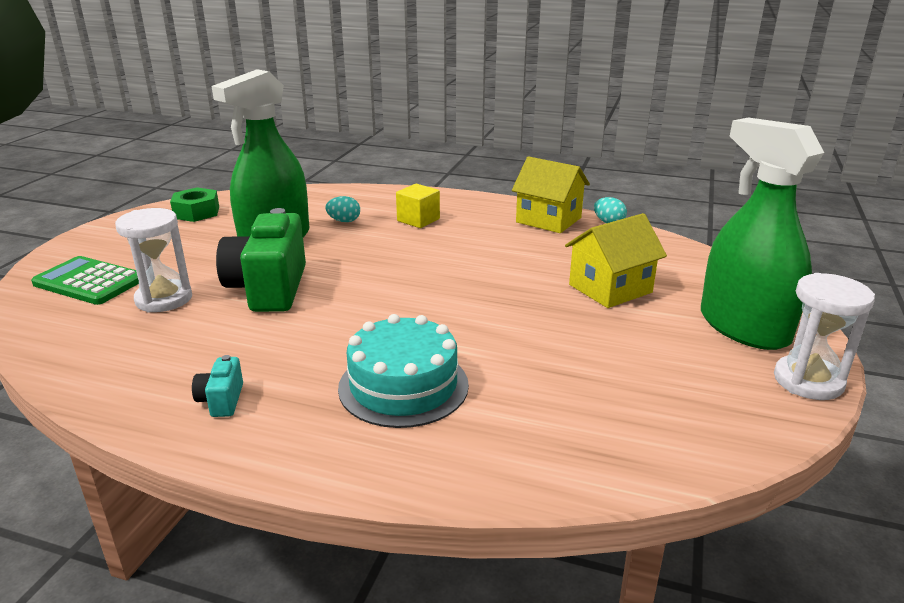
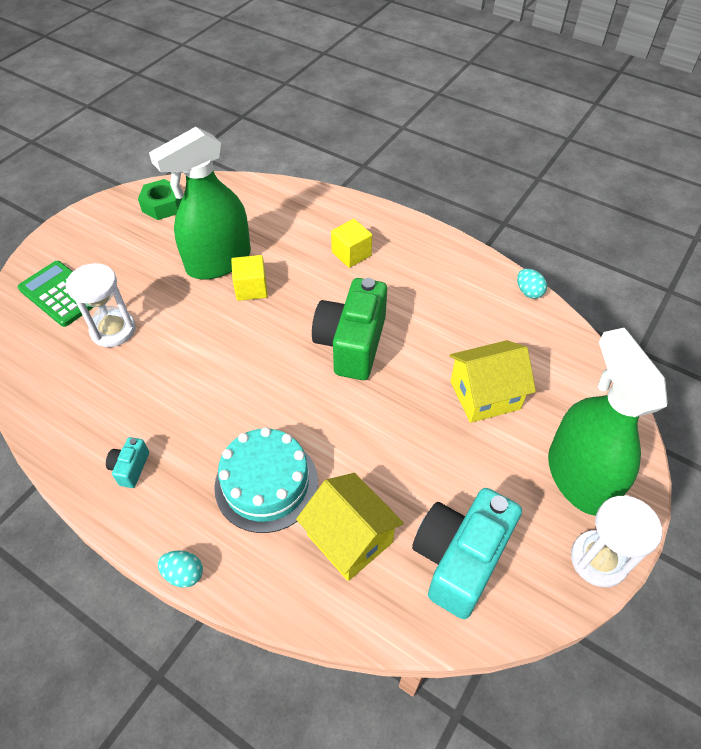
camera: 15 degrees right, 25 degrees up
green camera [216,208,306,312] -> green camera moved to [312,278,387,380]
turquoise egg [326,196,360,222] -> turquoise egg moved to [158,551,203,588]
yellow house [512,156,590,233] -> yellow house moved to [296,473,404,581]
none -> yellow cube [231,255,268,301]
none -> turquoise camera [412,488,522,619]

